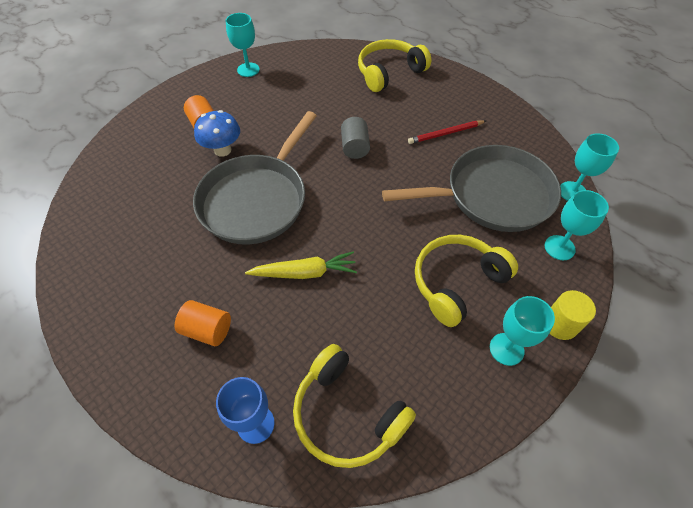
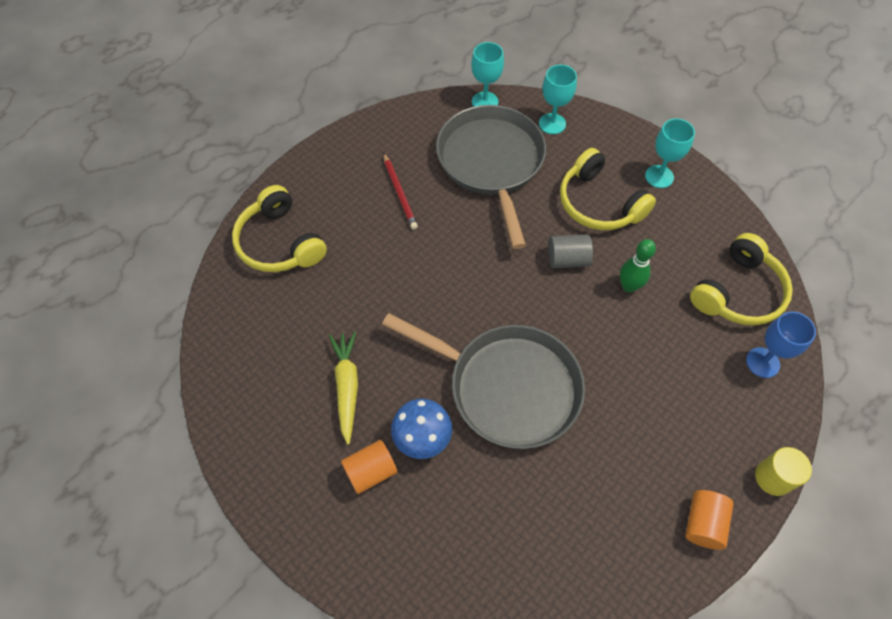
camera: 90 degrees left, 5 degrees up
orange cylinder [175,300,231,346] -> orange cylinder moved to [685,490,734,550]
turquoise goblet [226,13,260,77] -> none
yellow carrot [245,251,357,279] -> yellow carrot moved to [329,331,358,445]
grey cylinder [341,117,370,159] -> grey cylinder moved to [548,234,593,268]
yellow cylinder [549,290,596,340] -> yellow cylinder moved to [755,447,812,496]
none -> green bowling pin [620,239,656,293]

